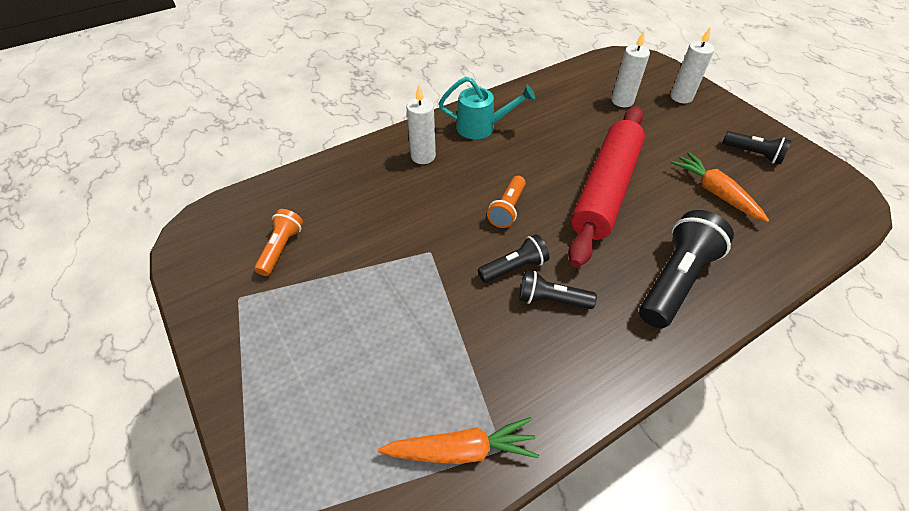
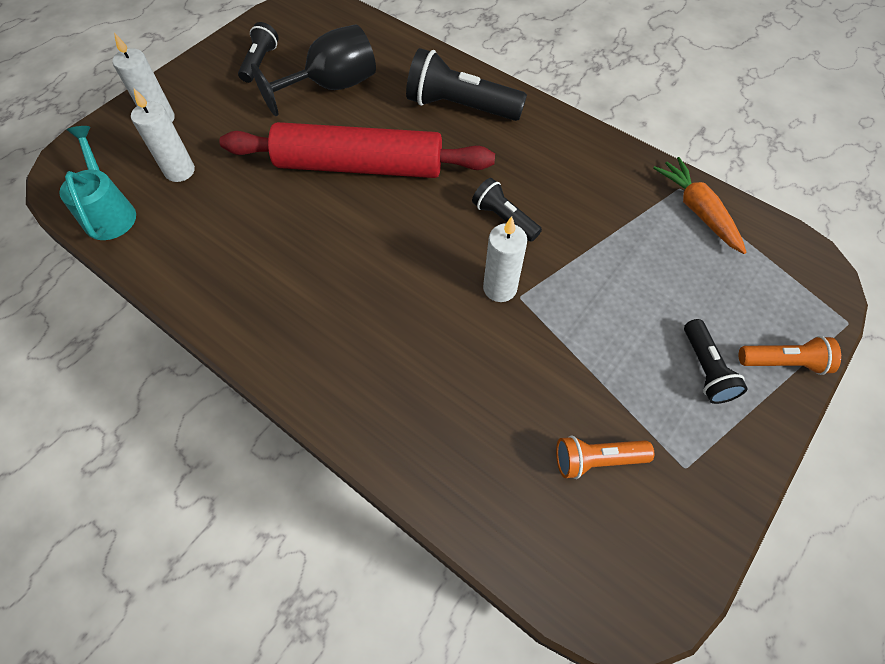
camera: 110 degrees left, 10 degrees up
white candle [407,85,436,164] -> white candle moved to [483,216,527,302]
turquoise watering can [439,77,535,139] -> turquoise watering can moved to [59,126,136,240]
orange flashlight [487,176,526,228] -> orange flashlight moved to [739,336,841,375]
black flashlight [519,270,597,309] -> black flashlight moved to [684,319,748,404]
orange carrot [671,152,769,222] -> black goblet [251,24,376,116]

